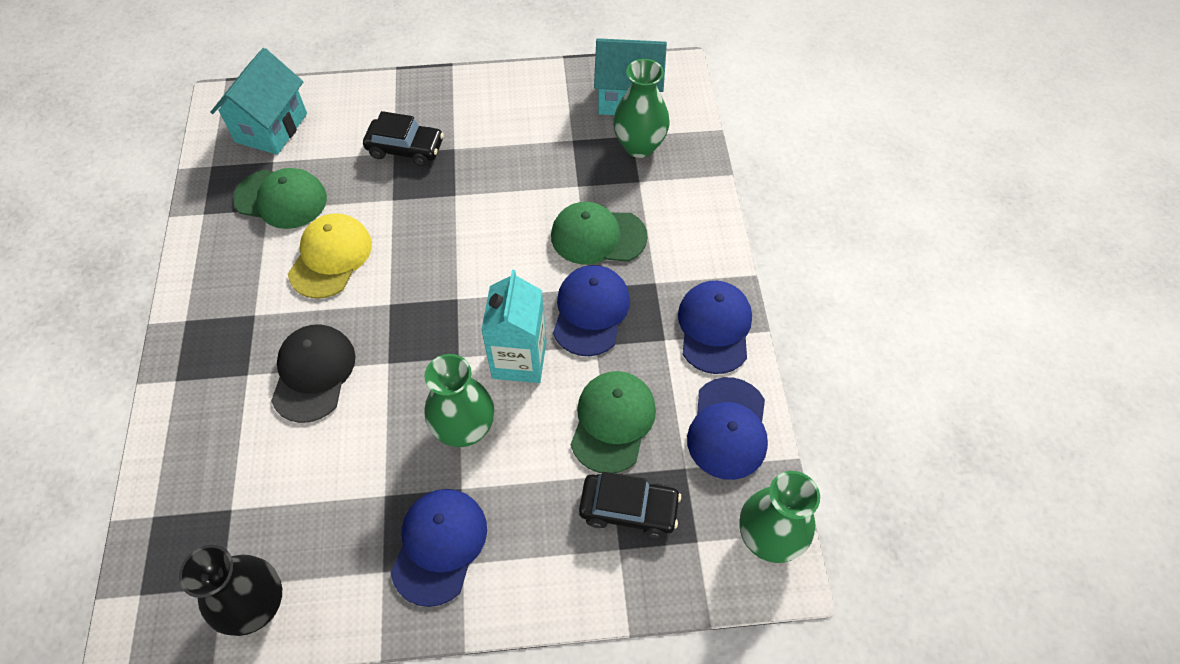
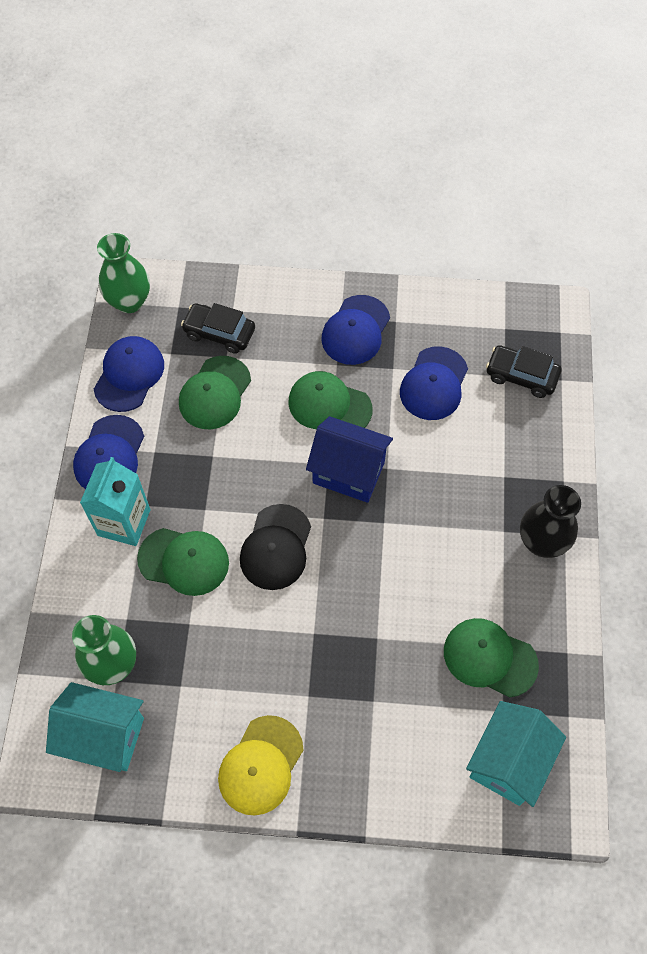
camera: 170 degrees left, 5 degrees up
black vase [179,545,282,636] -> black vase moved to [520,485,581,558]
black cap [271,324,356,423] -> black cap moved to [240,504,311,590]
yellow cap [288,214,372,299] -> yellow cap moved to [218,715,304,815]
black car [363,111,444,166] -> black car moved to [486,345,562,398]
green vase [424,354,494,447] -> green cap [288,371,372,429]
turquoise carton [481,270,546,383] -> turquoise carton moved to [80,457,151,546]
blue cap [553,265,630,356] -> blue cap moved to [400,346,468,420]
none -> blue house [306,416,393,503]

